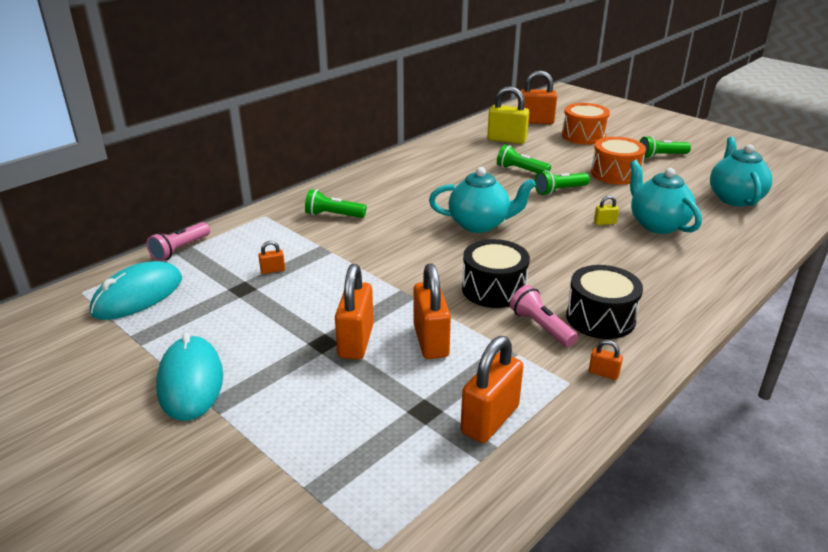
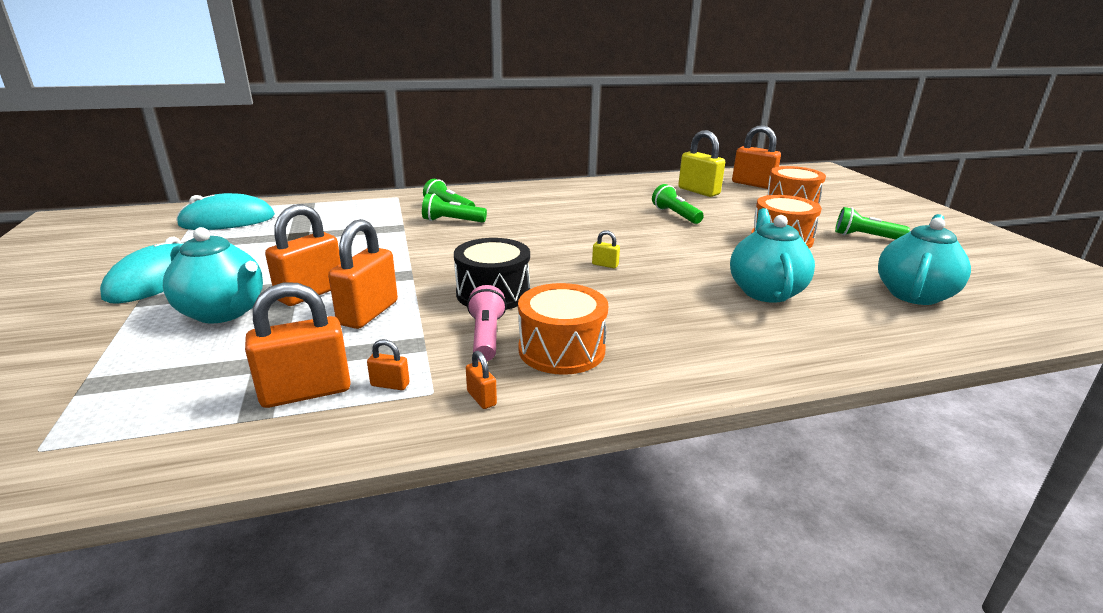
camera: 30 degrees right, 5 degrees down
pink flashlight [147,222,210,261] -> none
orange padlock [258,241,285,274] -> orange padlock moved to [367,339,409,390]
turquoise teapot [429,167,536,233] -> turquoise teapot moved to [163,227,263,323]
green flashlight [535,170,590,195] -> green flashlight moved to [422,194,487,223]
black drum [566,265,643,339] -> orange drum [518,283,608,375]
yellow padlock [594,195,619,225] -> yellow padlock moved to [592,230,620,268]

